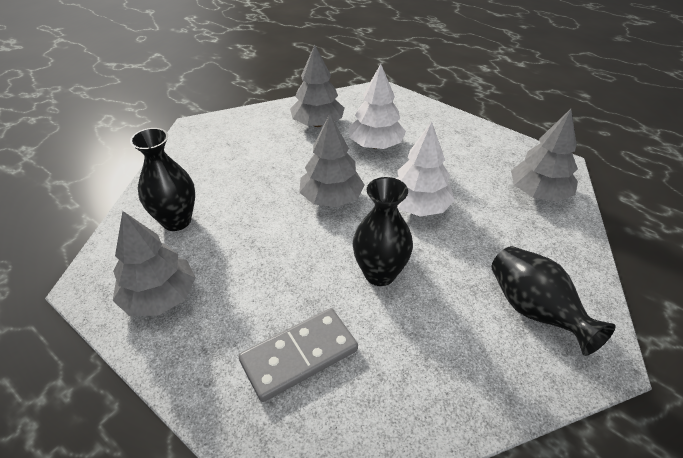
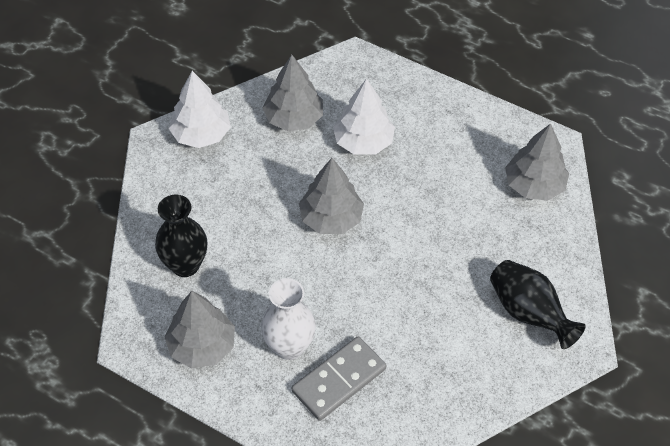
camera: 10 degrees left, 10 degrees up
black vase [353,177,413,286] -> none
white tree [396,122,455,217] -> white tree moved to [168,71,231,148]
none -> white vase [261,278,316,360]

